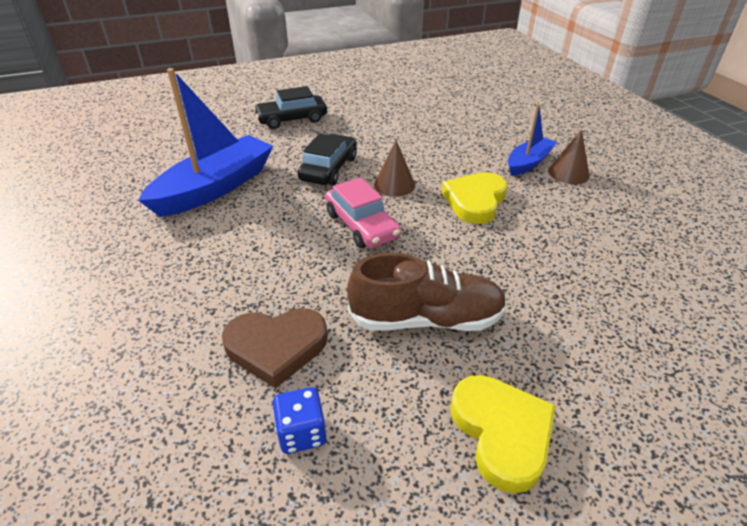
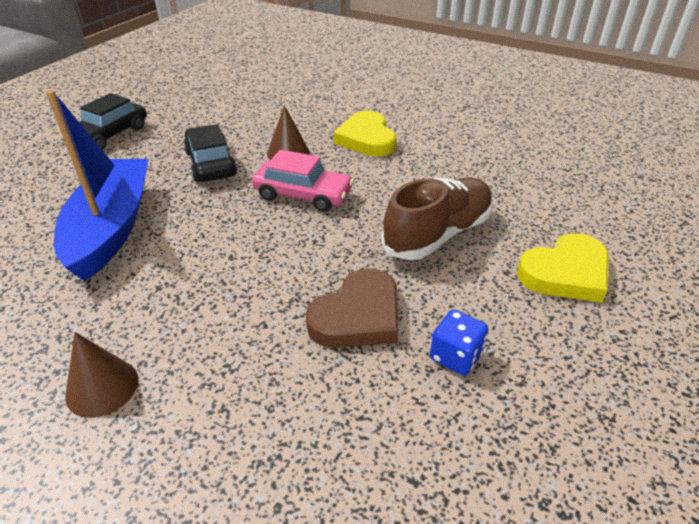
camera: 40 degrees left, 0 degrees up
yellow heart [450,375,556,493] -> yellow heart turned 120 degrees clockwise [517,233,609,303]
blue boat [508,104,557,176] -> none
brown cone [548,129,590,184] -> brown cone moved to [65,332,138,418]

